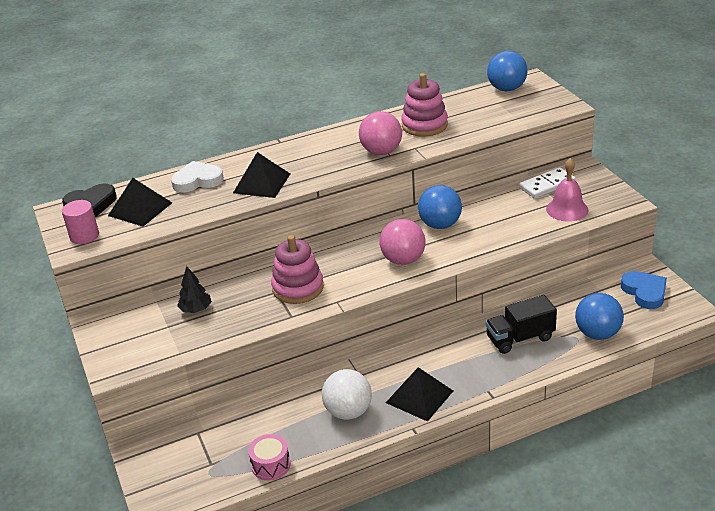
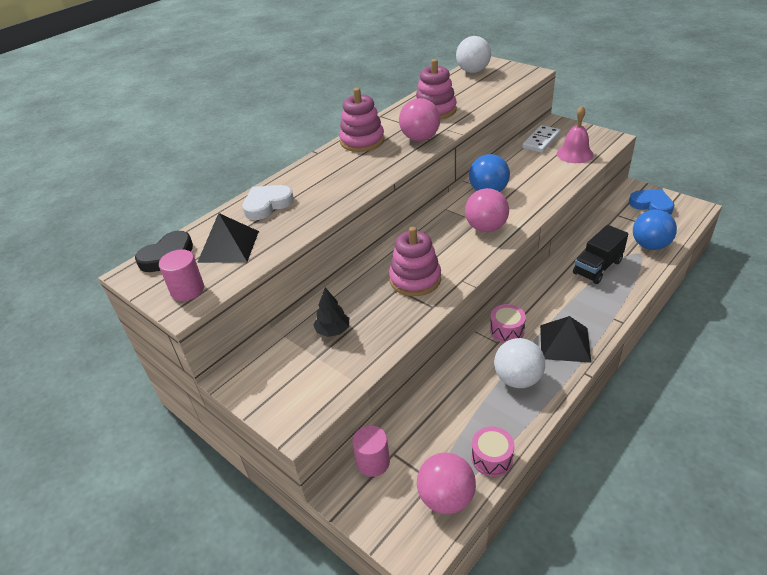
camera: 25 degrees left, 5 degrees up
black pyramid [233,152,290,198] -> none
blue ball [487,51,528,91] -> white ball [456,36,491,73]
none -> pink stacking toy [339,88,384,152]
none -> pink cylinder [352,425,390,477]
none -> pink ball [417,453,476,514]
none -> pink drum [490,304,526,343]

